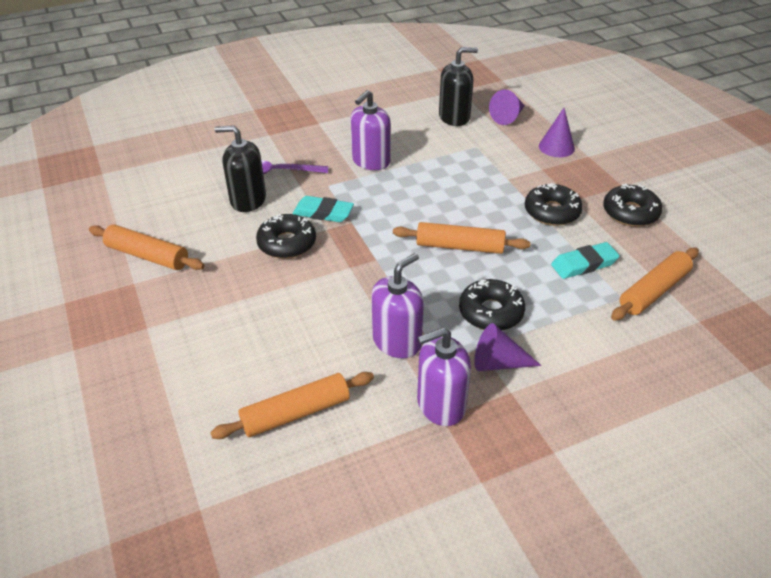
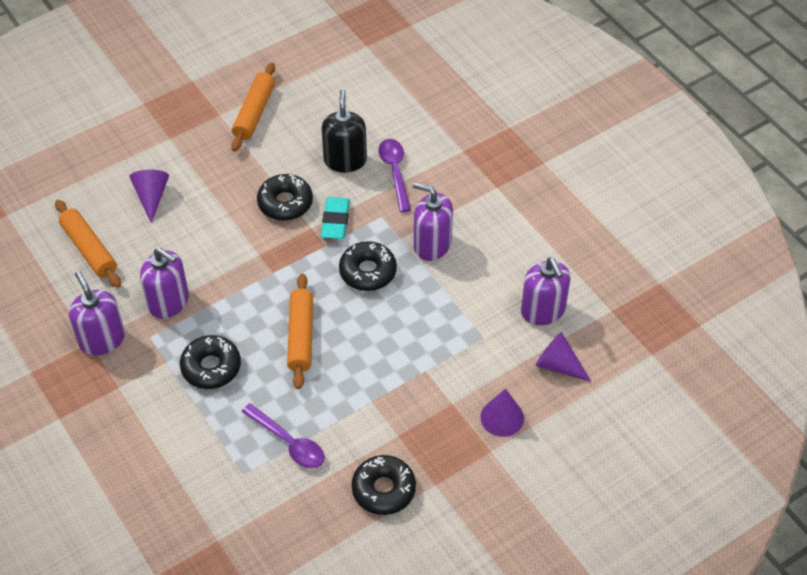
camera: 80 degrees right, 10 degrees up
black soap dispenser [439,47,478,126] -> purple soap dispenser [521,257,570,325]
purple cone [474,323,542,371] -> purple cone moved to [129,170,169,223]
black donut [525,183,583,226] -> black donut moved to [339,241,397,291]
turquoise eraser [551,242,620,279] -> purple spoon [241,403,325,469]
orange rolling pin [611,248,699,320] -> none

